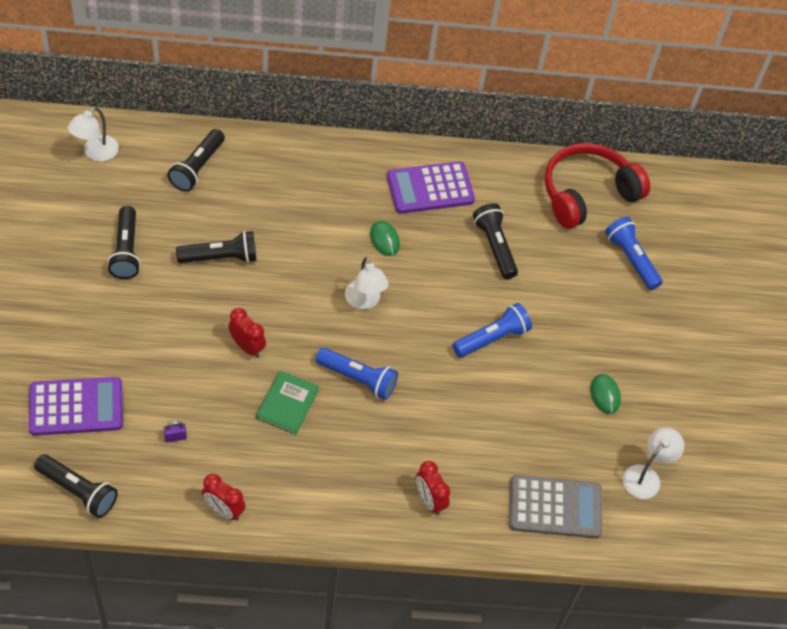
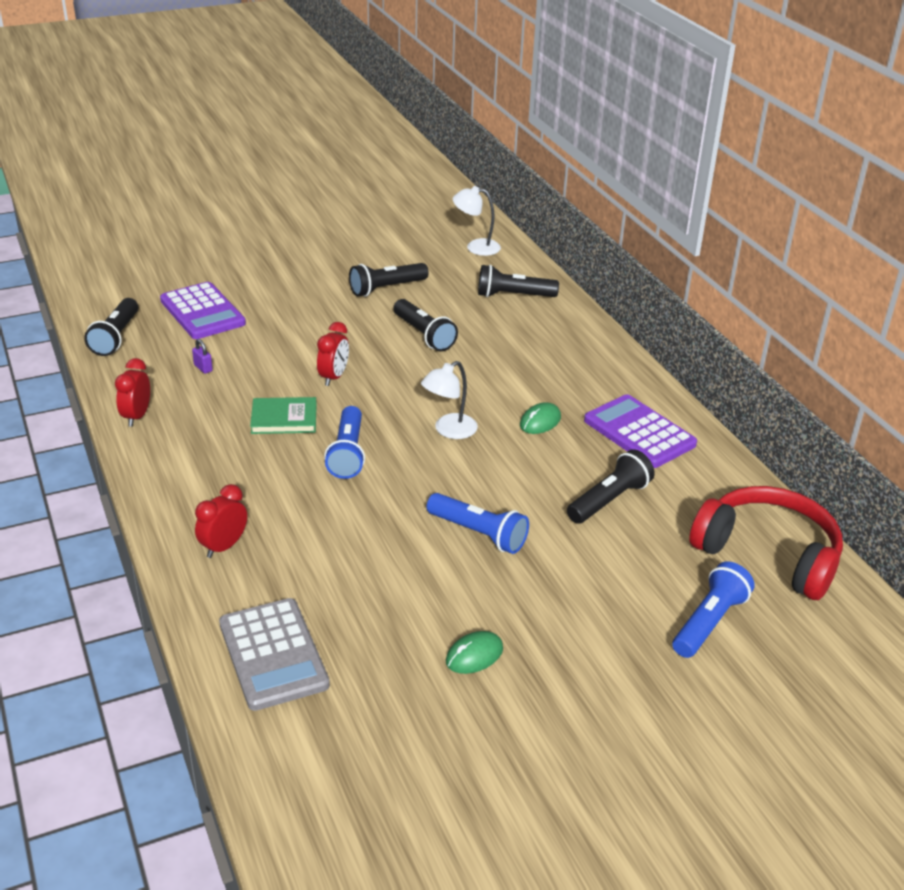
camera: 70 degrees right, 20 degrees down
white lamp [623,427,684,499] -> none

